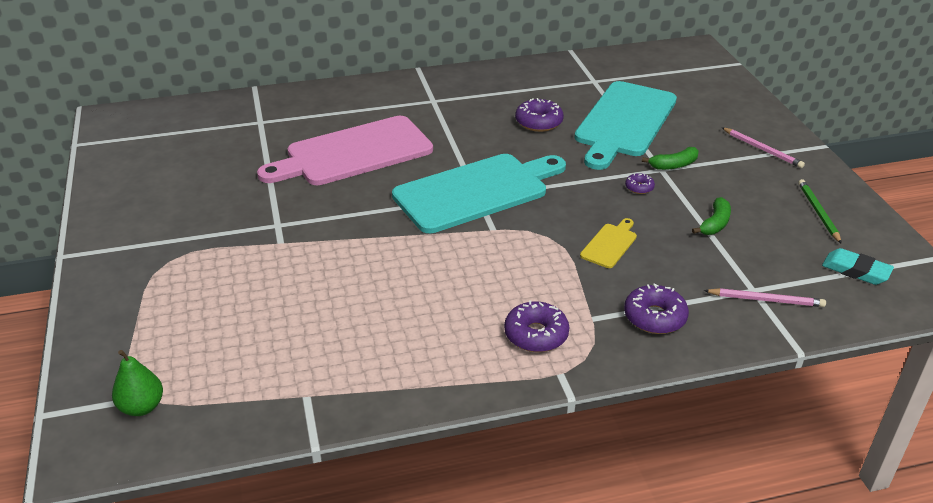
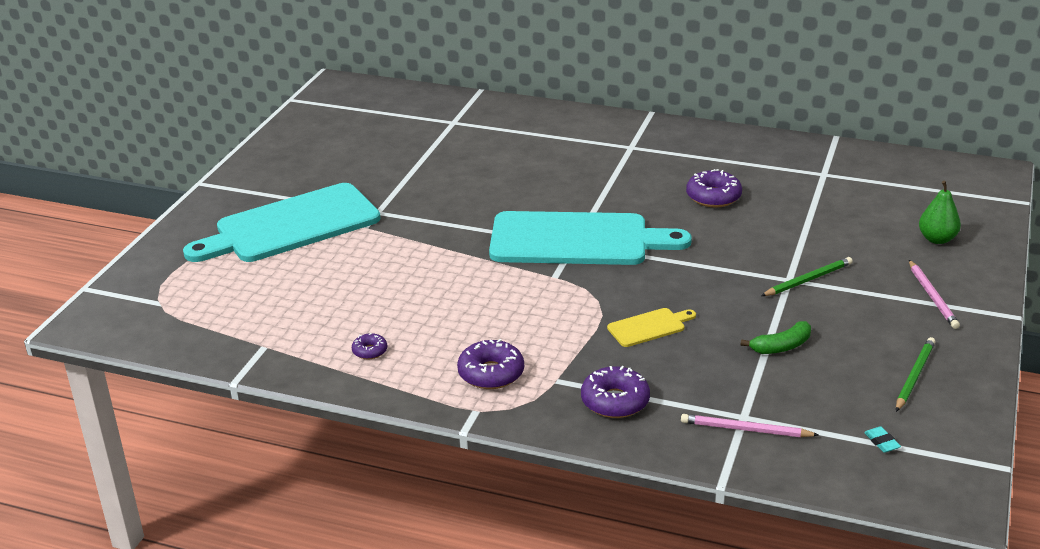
camera: 35 degrees right, 5 degrees down
green pear [112,350,163,416] -> green pear moved to [919,181,961,244]
pink cutting board [257,116,433,185] -> none
turquoise cutting board [574,81,677,170] -> turquoise cutting board moved to [183,183,380,262]
purple donut [625,173,655,194] -> purple donut moved to [352,333,387,359]
green banana [642,147,699,170] -> green pencil [761,257,853,296]
pink pencil [704,288,826,307] -> pink pencil turned 150 degrees clockwise [681,414,818,437]
turquoise eraser [822,248,894,285] -> turquoise eraser [864,426,901,453], size x0.52

